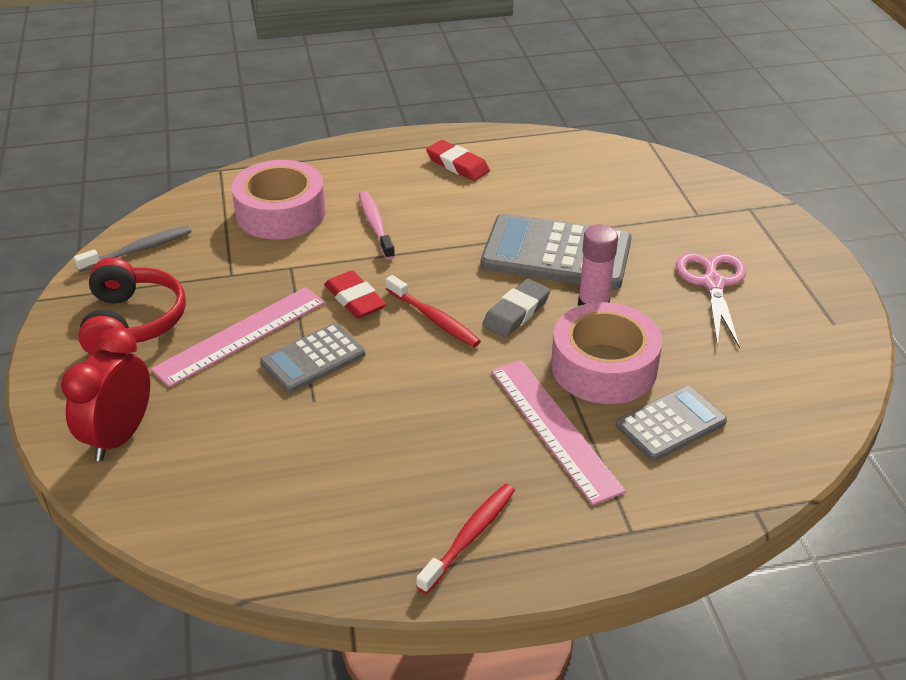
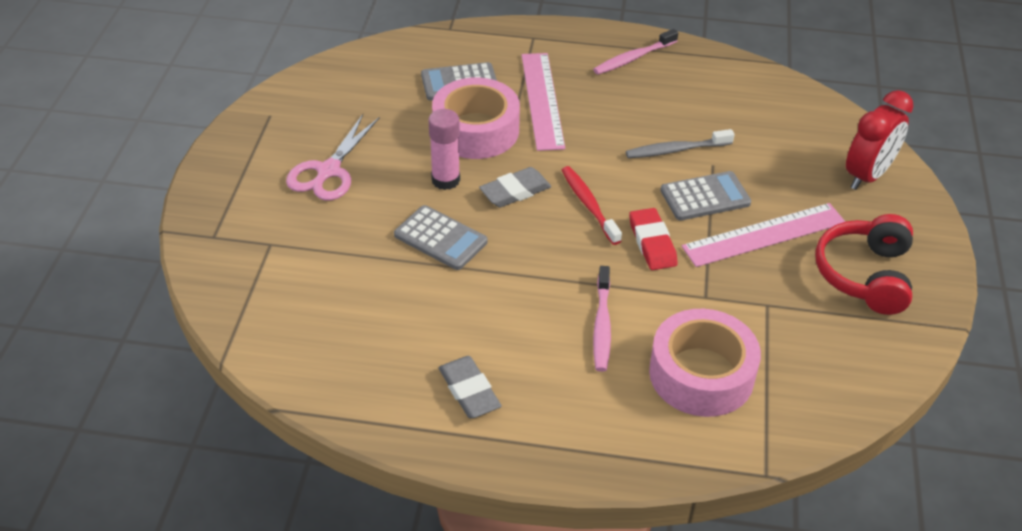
camera: 160 degrees left, 5 degrees up
grey toothbrush [74,226,192,272] -> grey toothbrush moved to [626,129,734,158]
red toothbrush [416,484,515,594] -> pink toothbrush [593,29,678,75]
red eraser [426,140,490,181] -> grey eraser [439,356,501,418]
grey calculator [481,213,632,290] -> grey calculator [394,205,488,270], size x0.59

